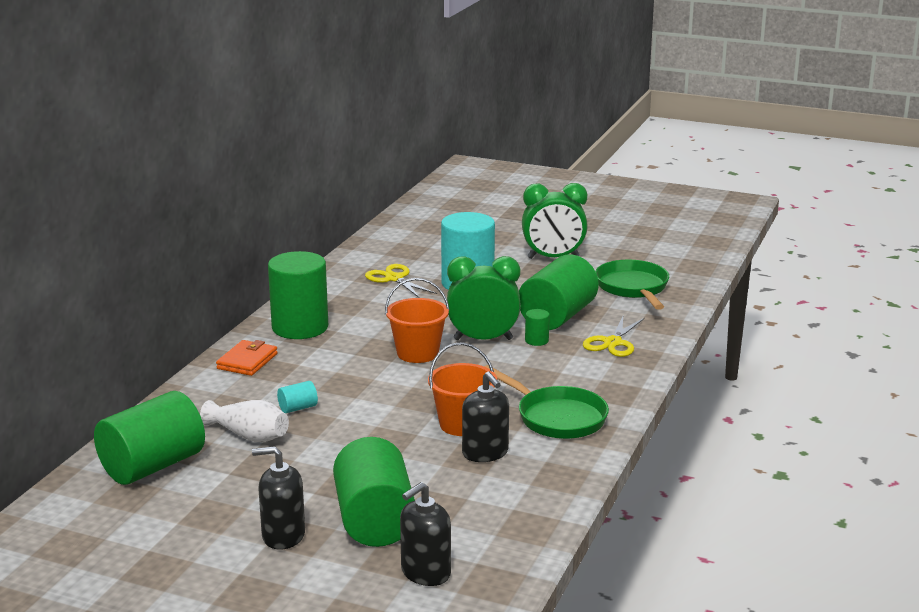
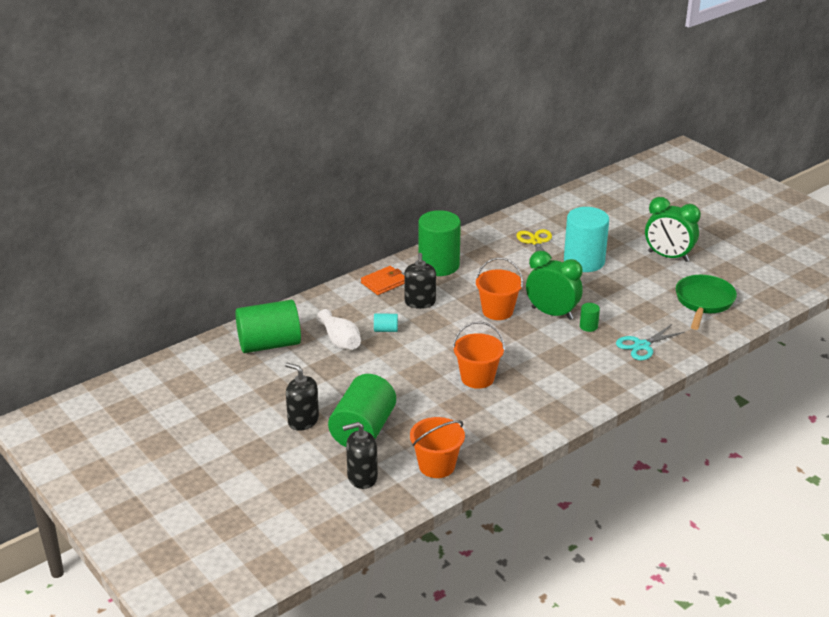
camera: 30 degrees right, 10 degrees up
black soap dispenser [462,372,509,462] -> black soap dispenser moved to [404,253,436,309]
green pan [484,365,609,439] -> none
green cylinder [519,255,599,330] -> none
yellow scissors [583,317,645,357] -> turquoise scissors [616,324,685,360]
none -> orange bucket [410,417,465,478]

